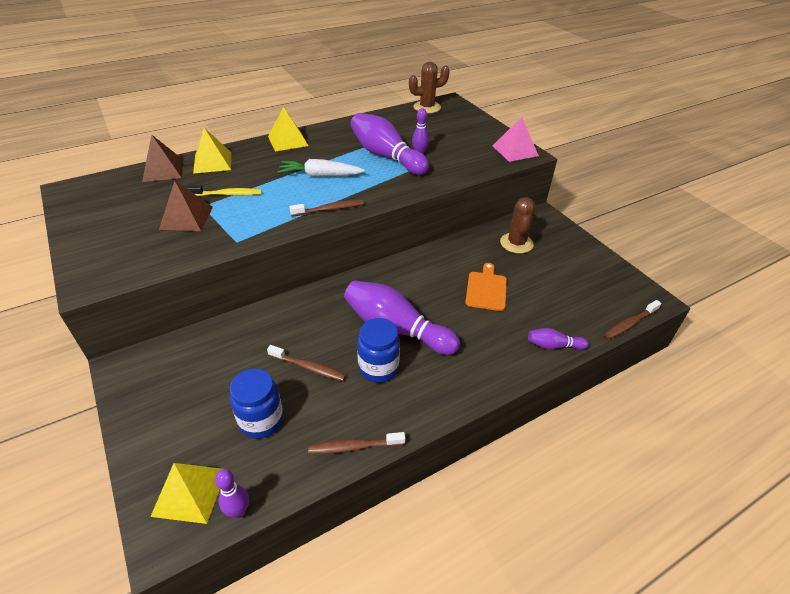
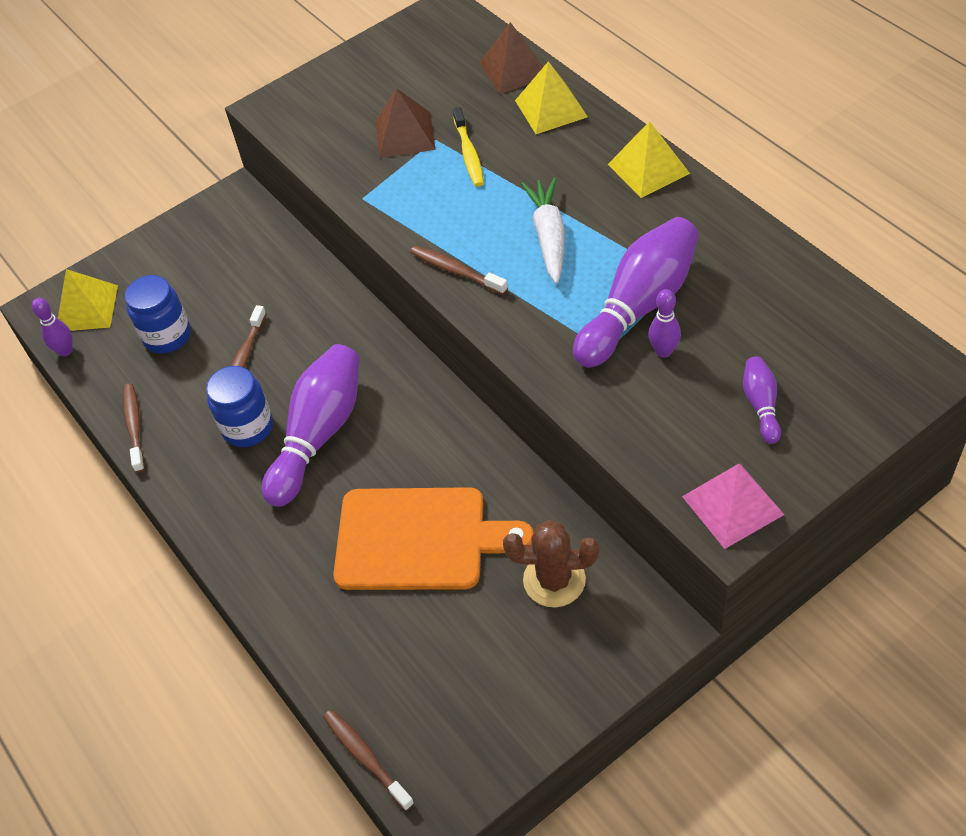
camera: 90 degrees right, 10 degrees up
brown toothbrush [290,200,364,216] -> brown toothbrush turned 150 degrees clockwise [410,246,508,295]
brown cactus [409,62,450,113] -> none
orange cutting board [465,263,507,311] -> orange cutting board [333,487,533,590], size x1.77
purple bowling pin [528,328,589,350] -> purple bowling pin moved to [743,356,781,444]

